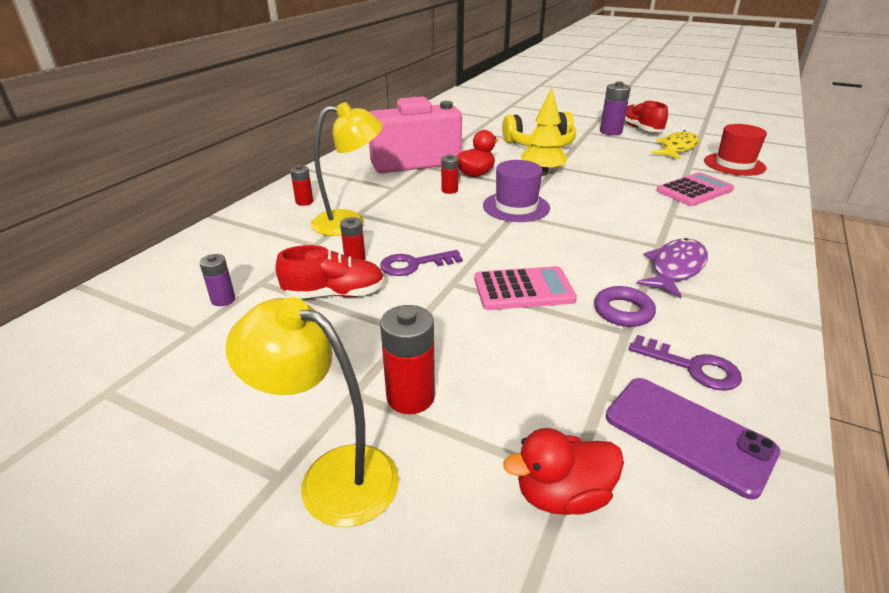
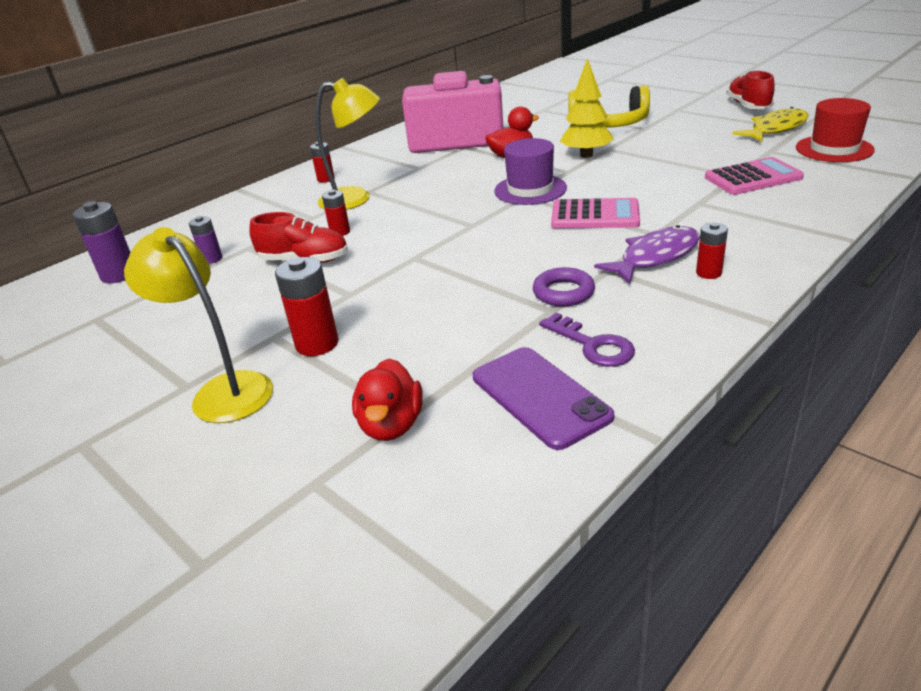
camera: 20 degrees right, 0 degrees up
purple key [380,250,463,276] -> none
red battery [441,154,459,194] -> red battery moved to [696,222,728,279]
pink calculator [474,266,577,310] -> pink calculator moved to [551,198,640,229]
red duck [503,428,624,515] -> red duck turned 90 degrees counterclockwise [352,359,423,441]
purple battery [600,81,631,135] -> purple battery moved to [72,201,131,283]

